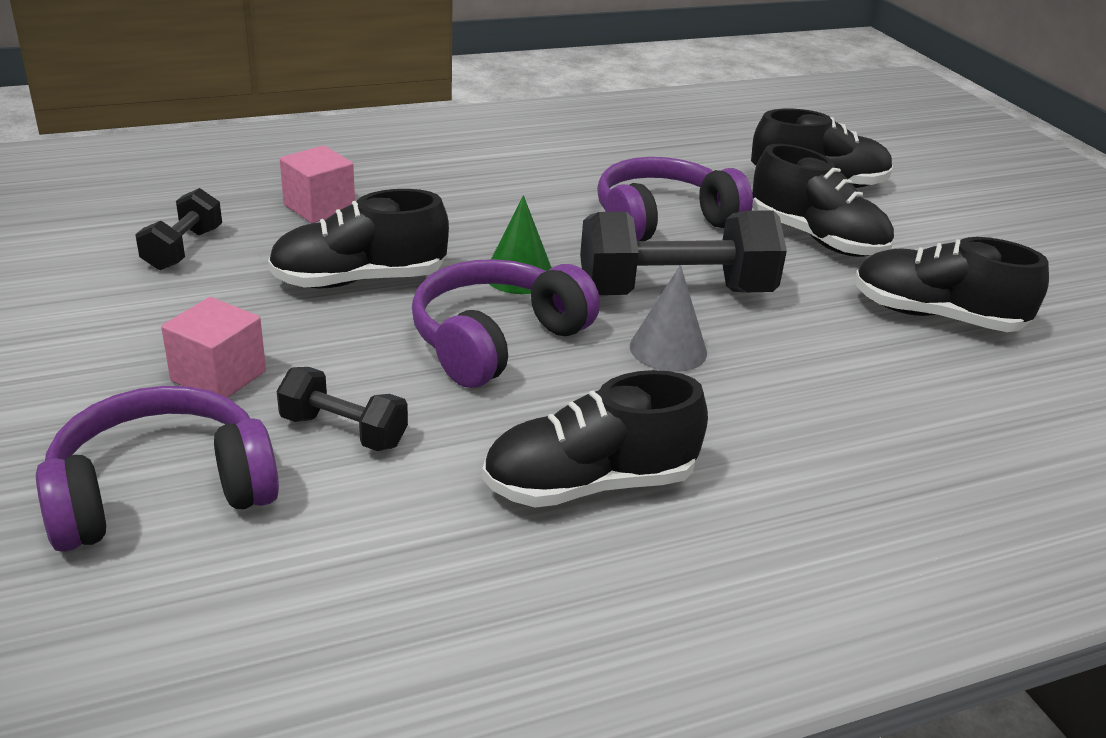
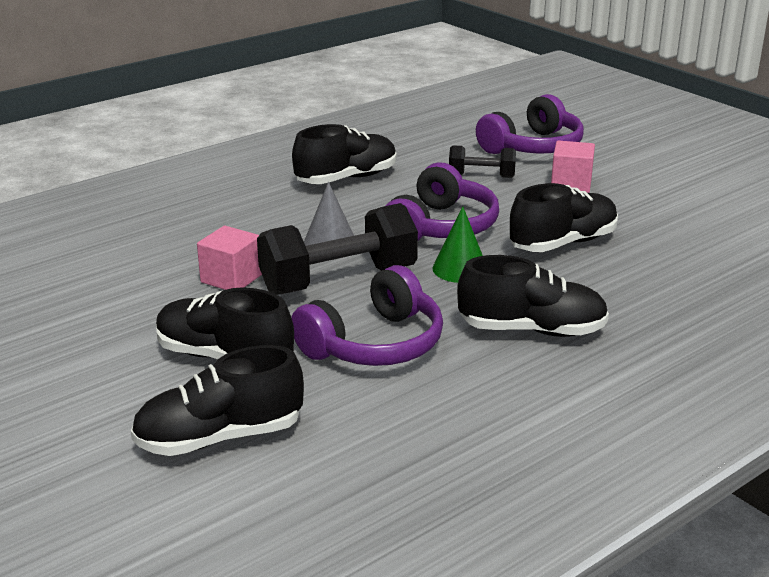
camera: 165 degrees right, 5 degrees down
black dumbbell [135,188,222,270] -> none
pink cube [280,146,355,223] -> pink cube moved to [197,226,262,290]
black shoe [855,237,1049,332] -> black shoe moved to [457,255,609,337]

